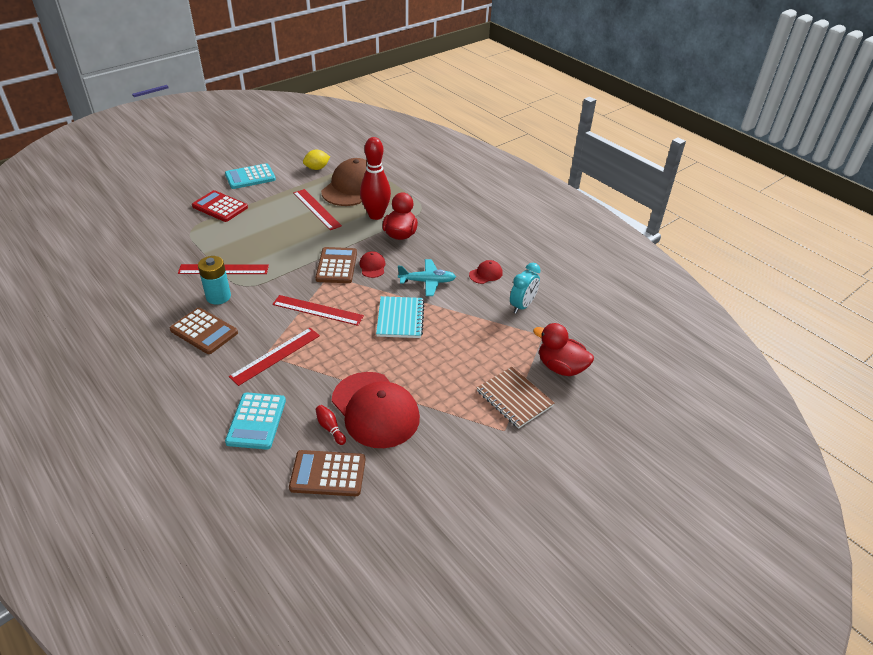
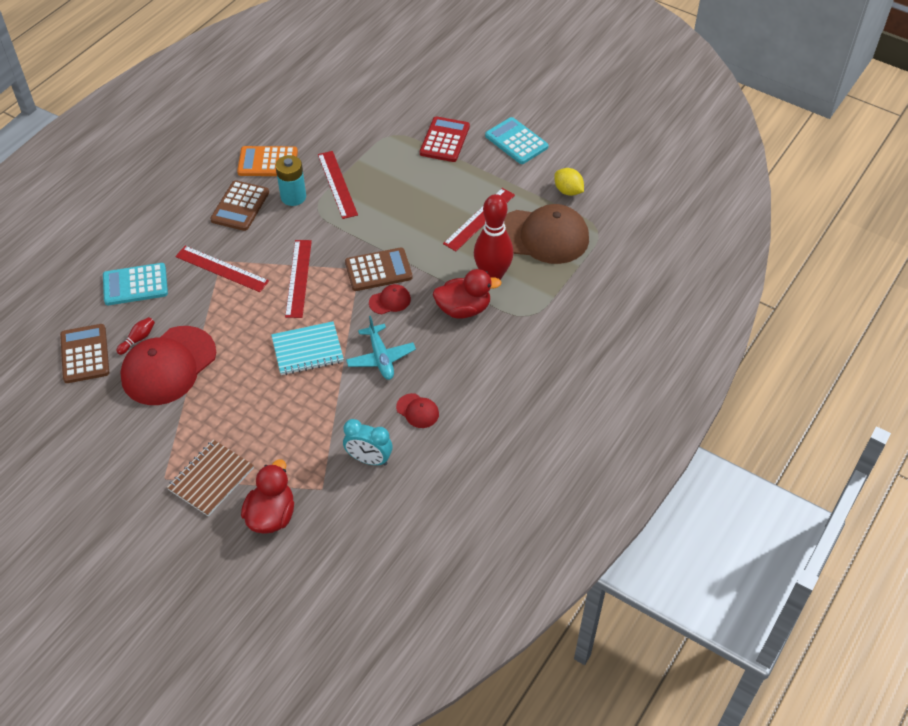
camera: 75 degrees right, 10 degrees up
none -> orange calculator [237,146,298,176]

